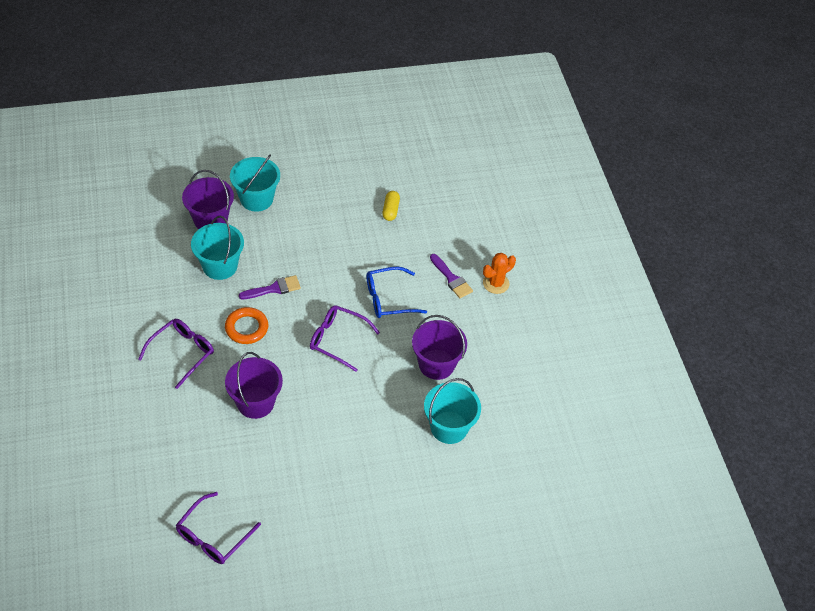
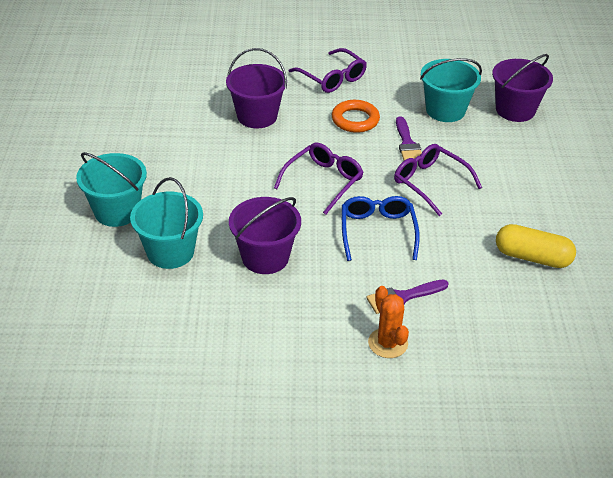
camera: 105 degrees right, 10 degrees down
purple glasses [176,492,261,564] -> purple glasses moved to [394,144,482,216]
turquoise bucket [230,154,280,212] -> turquoise bucket moved to [76,152,147,227]
yellow capsule [382,191,400,221] -> yellow capsule [496,224,576,268], size x1.56

